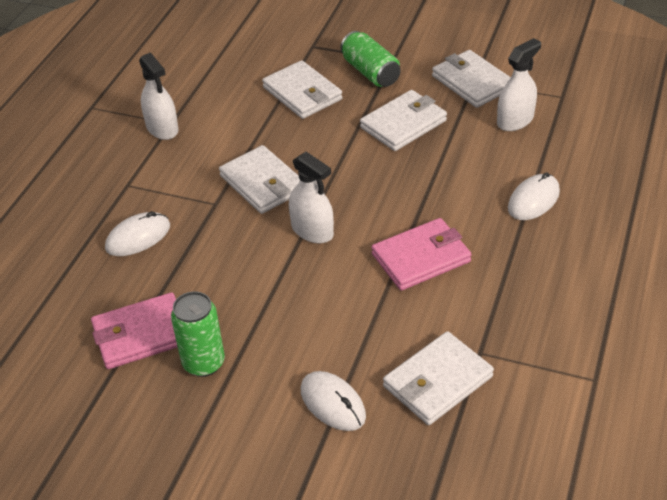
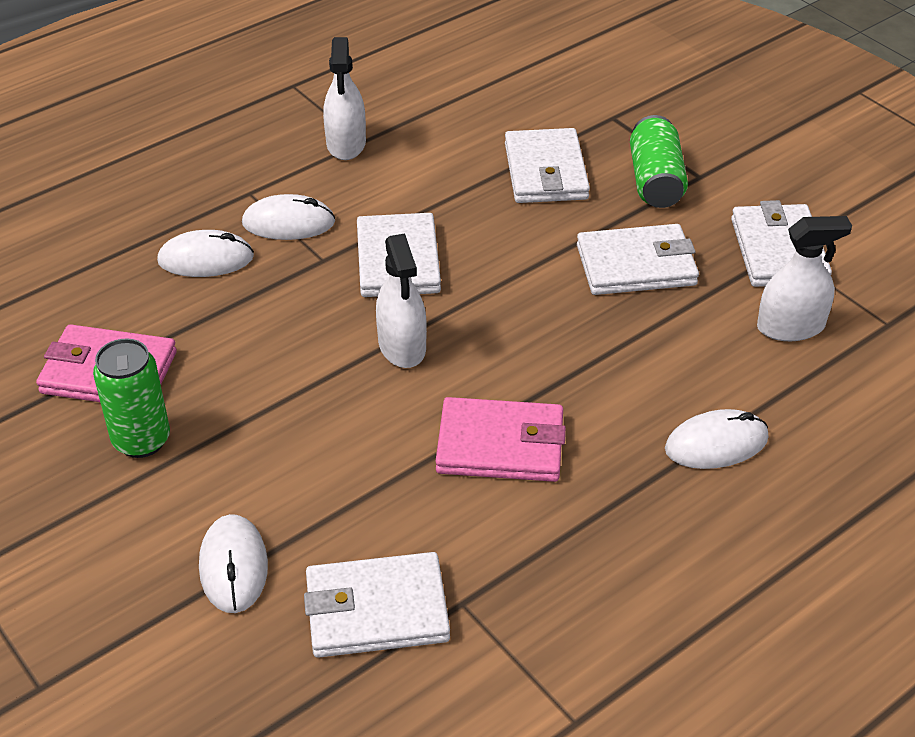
camera: 30 degrees right, 0 degrees up
none -> white mouse [242,194,335,240]

